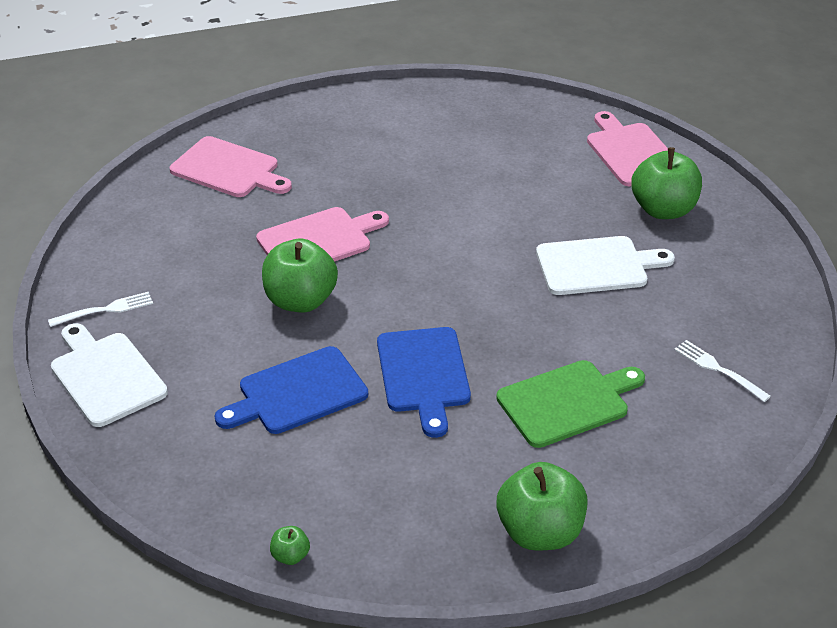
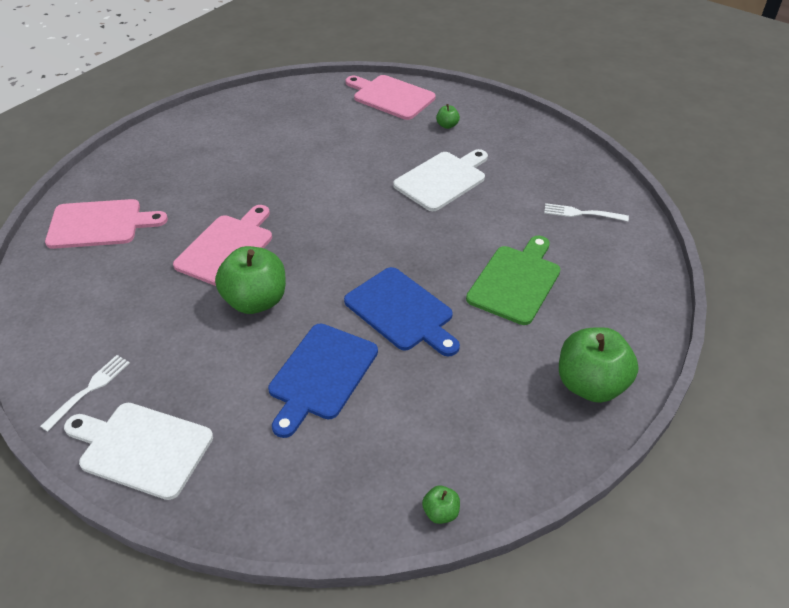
camera: 35 degrees left, 5 degrees up
green apple [631,147,702,219] -> green apple [436,104,460,129], size x0.44

